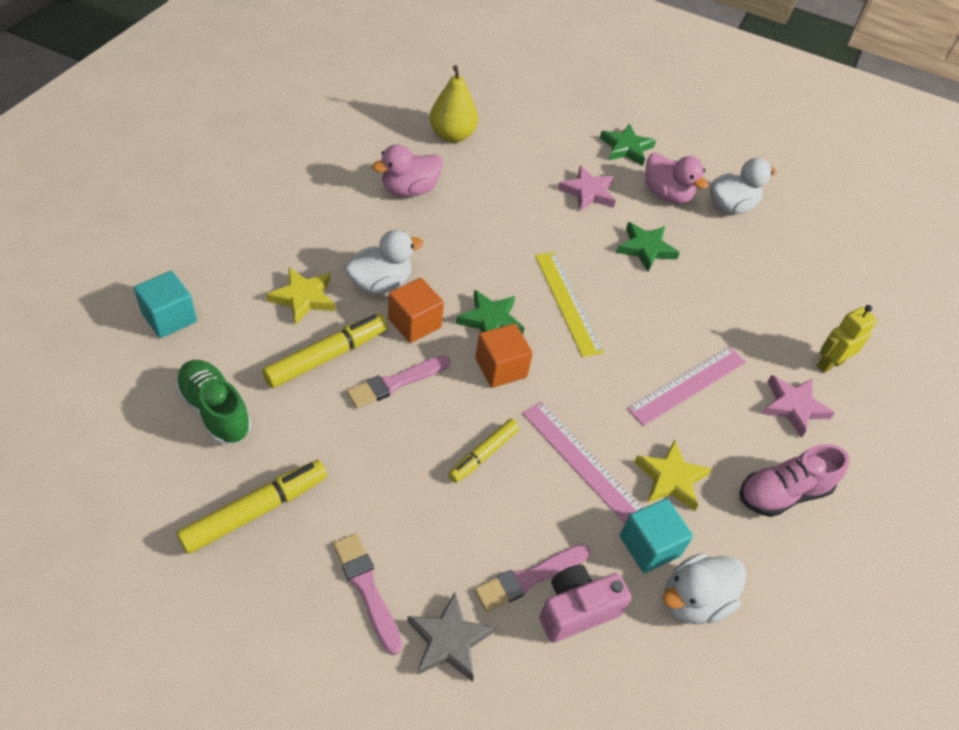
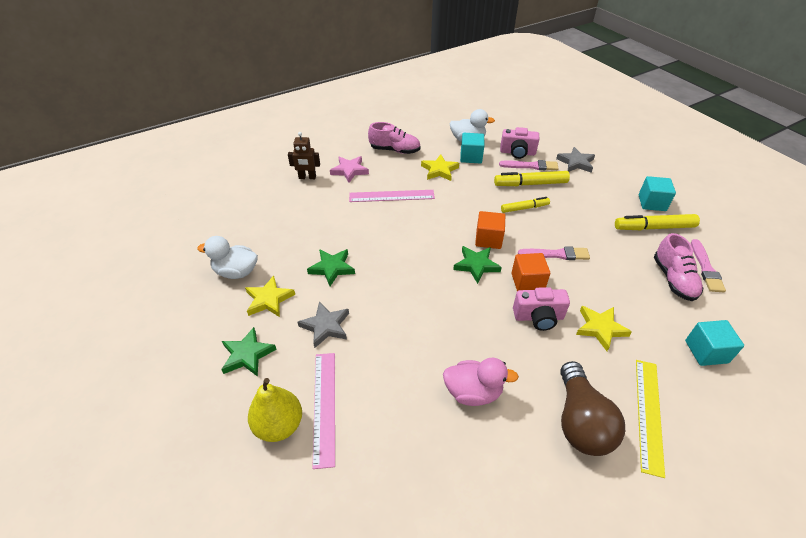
camera: 140 degrees left, 5 degrees down
green shoe [175,360,252,445] -> pink shoe [654,233,703,301]
yellow marker [262,314,388,388] -> yellow marker moved to [494,171,570,186]
pink brush [333,533,402,655] -> pink brush moved to [691,239,726,292]
white duck [345,230,423,294] -> pink camera [513,287,570,331]
yellow pear [429,65,478,143] -> yellow pear moved to [248,378,302,442]
pink ruler [522,401,643,524] -> pink ruler moved to [312,353,335,469]
yellow ruler [535,252,604,357] -> yellow ruler moved to [636,360,665,478]
pink star [558,166,616,211] -> grey star [298,301,349,348]
pink duck [645,153,709,204] -> yellow star [245,276,295,317]
yellow robot [817,305,877,373] -> brown robot [288,132,320,179]
none -> brown light bulb [560,361,625,456]
none -> turquoise cube [639,176,676,211]

